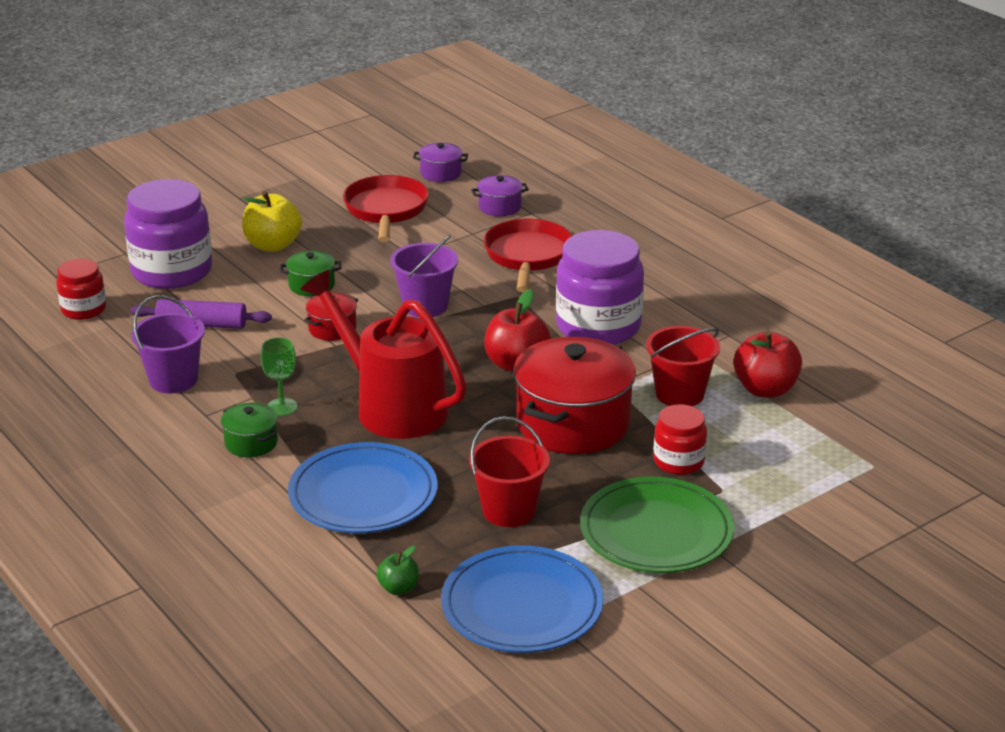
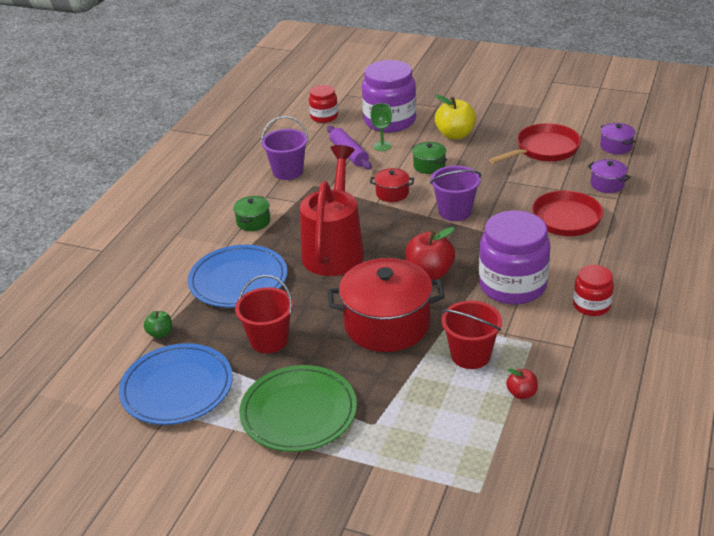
camera: 60 degrees right, 5 degrees up
green goblet [260,337,298,416] -> green goblet moved to [371,103,392,151]
red jar [653,404,707,475] -> red jar moved to [573,265,614,316]
red apple [733,331,802,398] -> red apple [506,369,538,399], size x0.54

